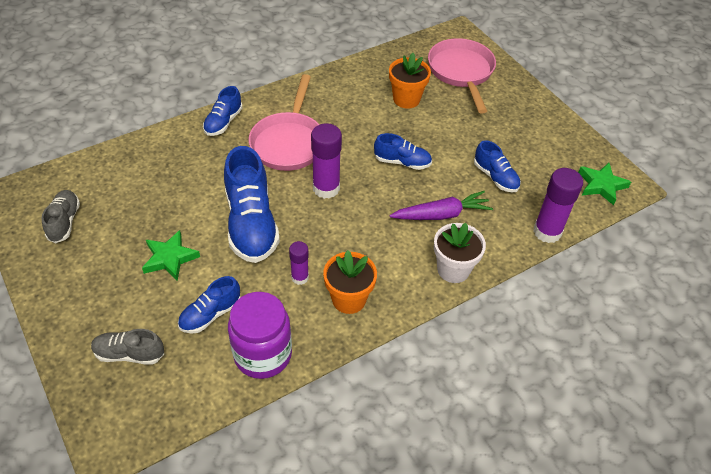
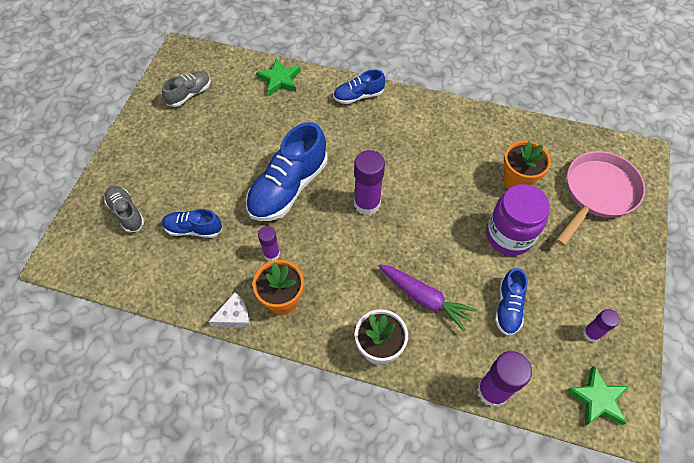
camera: 50 degrees right, 10 degrees up
green star [142,230,200,281] -> green star moved to [256,58,301,96]
purple jar [228,292,292,379] -> purple jar moved to [486,184,550,256]
pink pan [249,74,320,171] -> none
blue shoe [374,133,432,170] -> none
none -> white cheese [208,292,250,327]
none -> purple glue stick [583,309,620,342]

